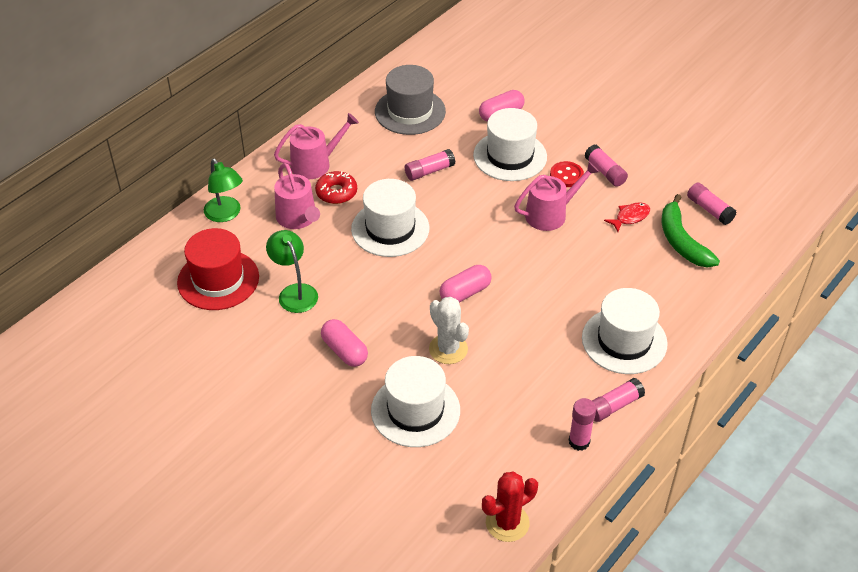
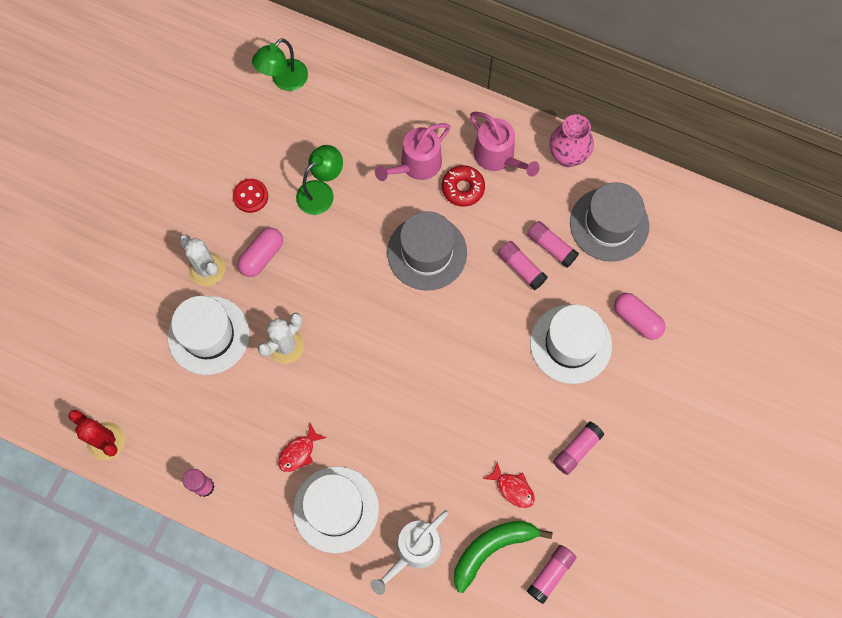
camera: 75 degrees right, 25 degrees up
red hat [177,228,259,310] -> none
green lamp [204,158,243,222] -> green lamp moved to [252,38,308,91]
white hat [351,179,429,257] -> grey hat [387,211,467,291]
pink capsule [439,265,492,303] -> none
pink watering can [514,162,599,231] -> none
red button [550,161,584,187] -> red button moved to [233,179,268,213]
pink glue stick [592,378,645,422] -> pink glue stick moved to [527,221,579,268]
none -> white cactus [179,234,225,286]
none -> red fish [278,423,327,472]
none -> white watering can [370,510,448,595]
none -> pink vase [549,114,594,167]

